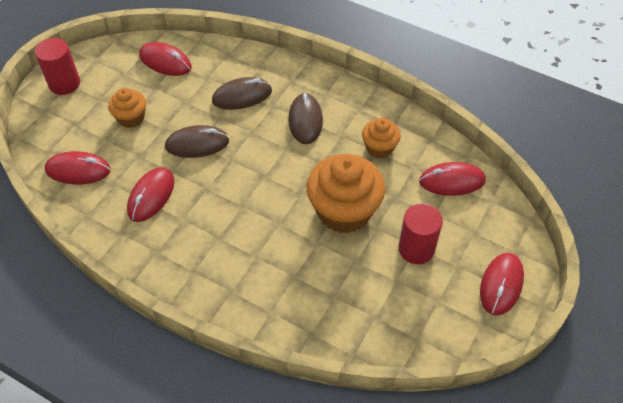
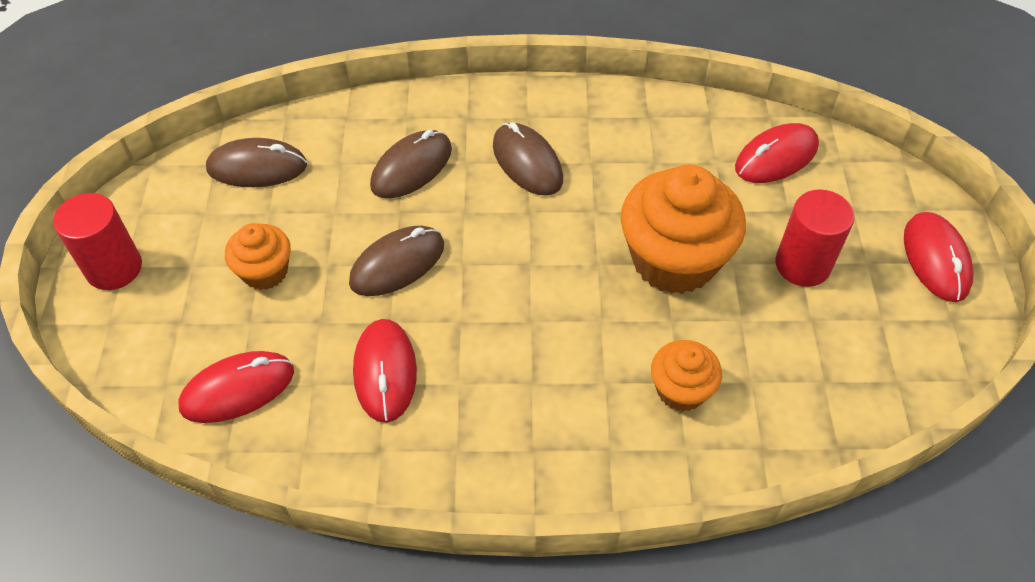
camera: 30 degrees left, 0 degrees up
red mouse [139,42,192,76] -> brown mouse [206,138,307,187]
orange cupcake [362,118,401,158] -> orange cupcake moved to [651,340,722,412]

